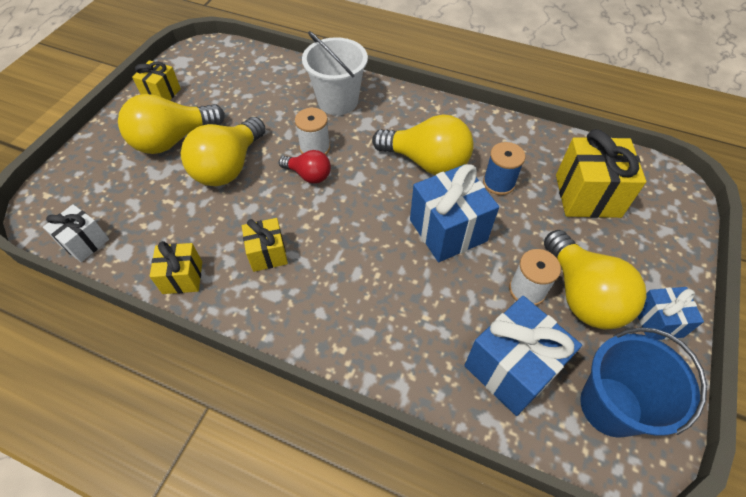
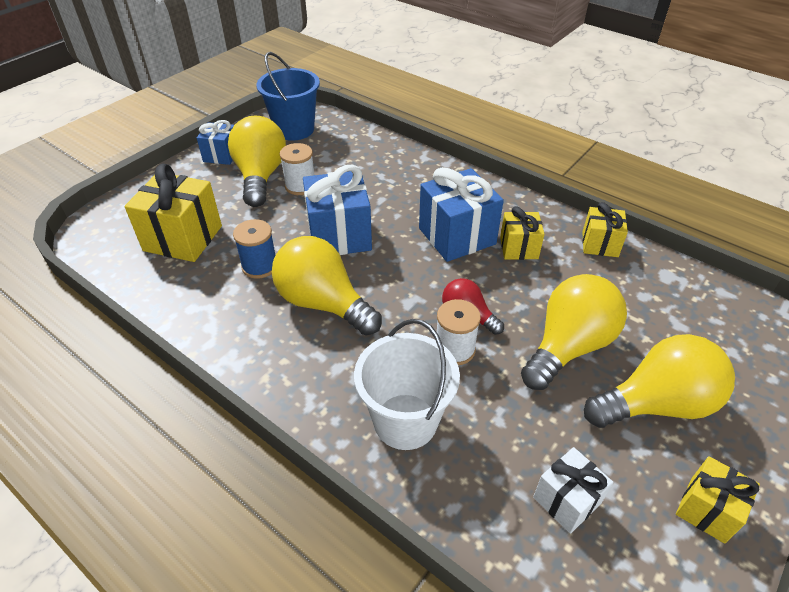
camera: 165 degrees left, 10 degrees down
white gift [43,204,109,262] -> white gift moved to [533,447,613,534]
blue gift [464,296,582,416] -> blue gift moved to [419,167,504,262]

